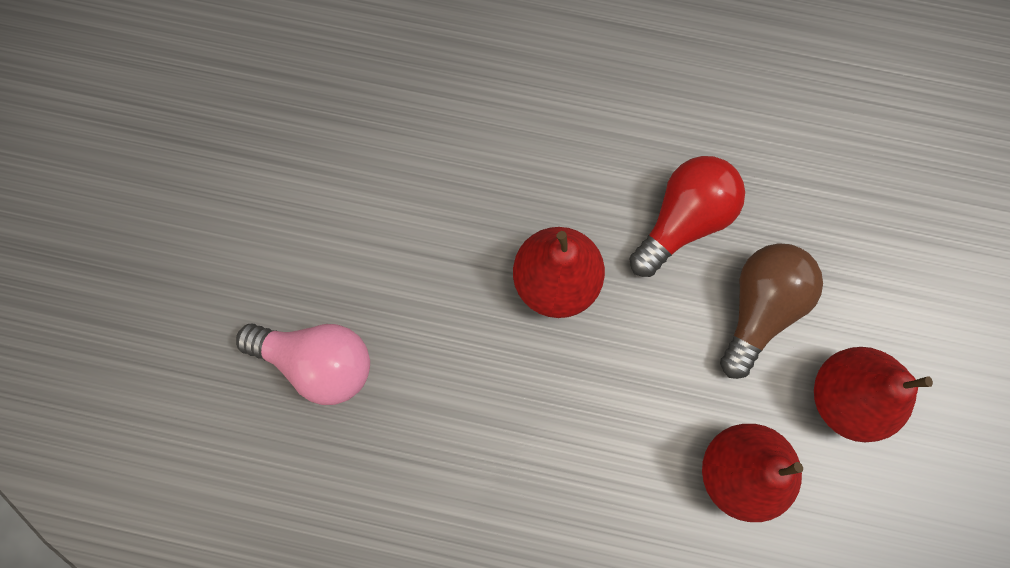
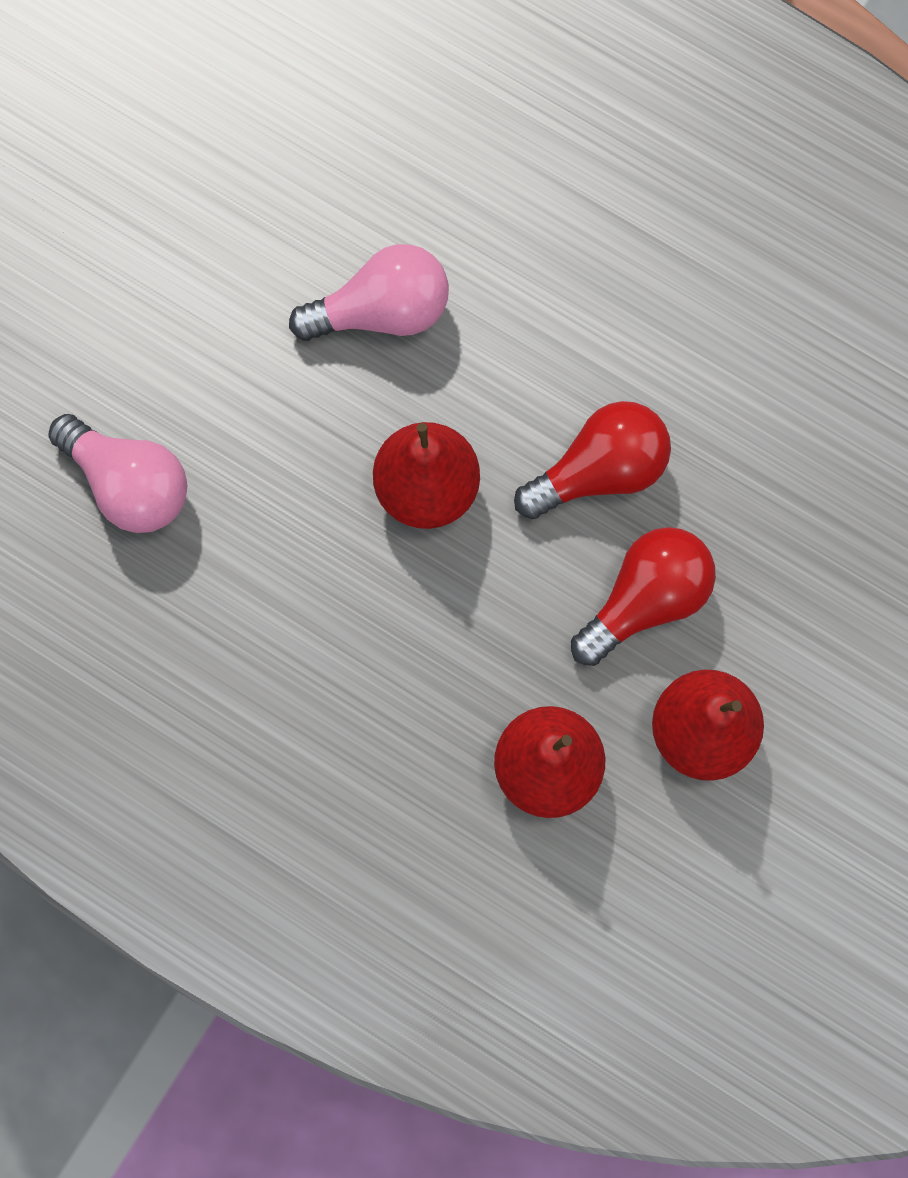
camera: 20 degrees right, 0 degrees up
brown light bulb [720,243,823,379] -> red light bulb [571,527,716,666]
none -> pink light bulb [289,244,449,341]

